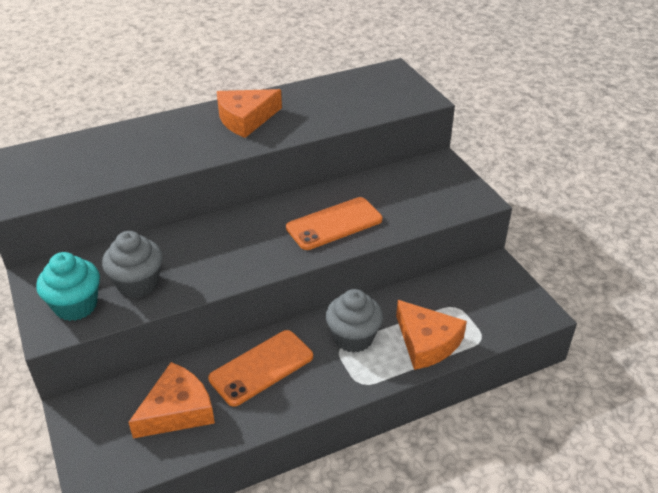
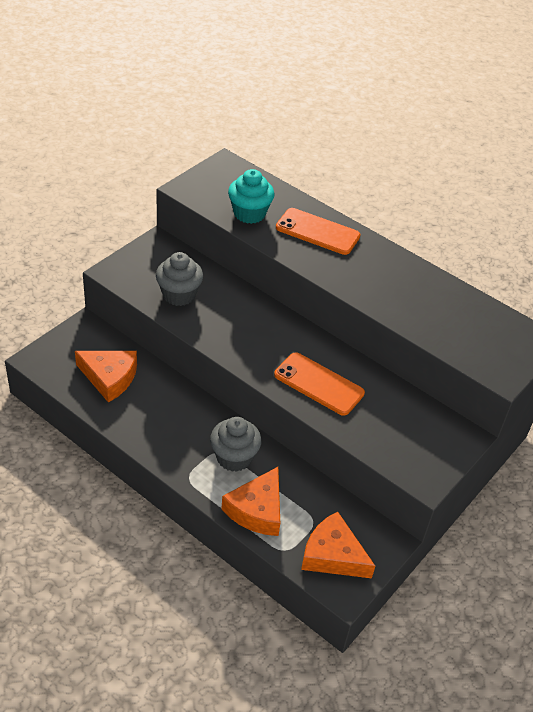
camera: 60 degrees right, 5 degrees up
turquoise cupcake [36,252,100,321] -> turquoise cupcake moved to [228,169,274,224]
orange phone [208,330,313,407] -> orange phone moved to [276,208,361,255]
orange cheese [217,89,282,138] -> orange cheese moved to [301,512,375,578]

